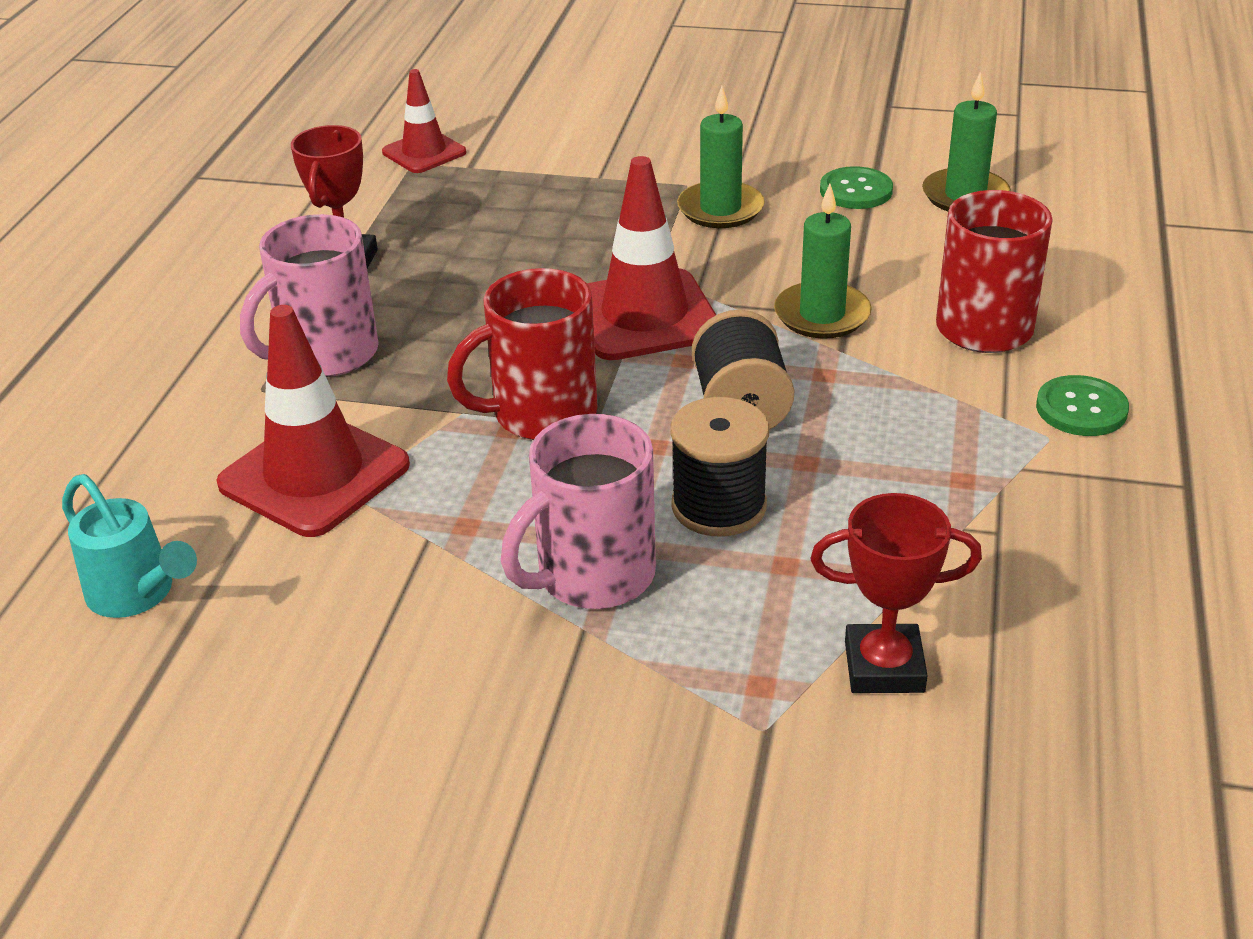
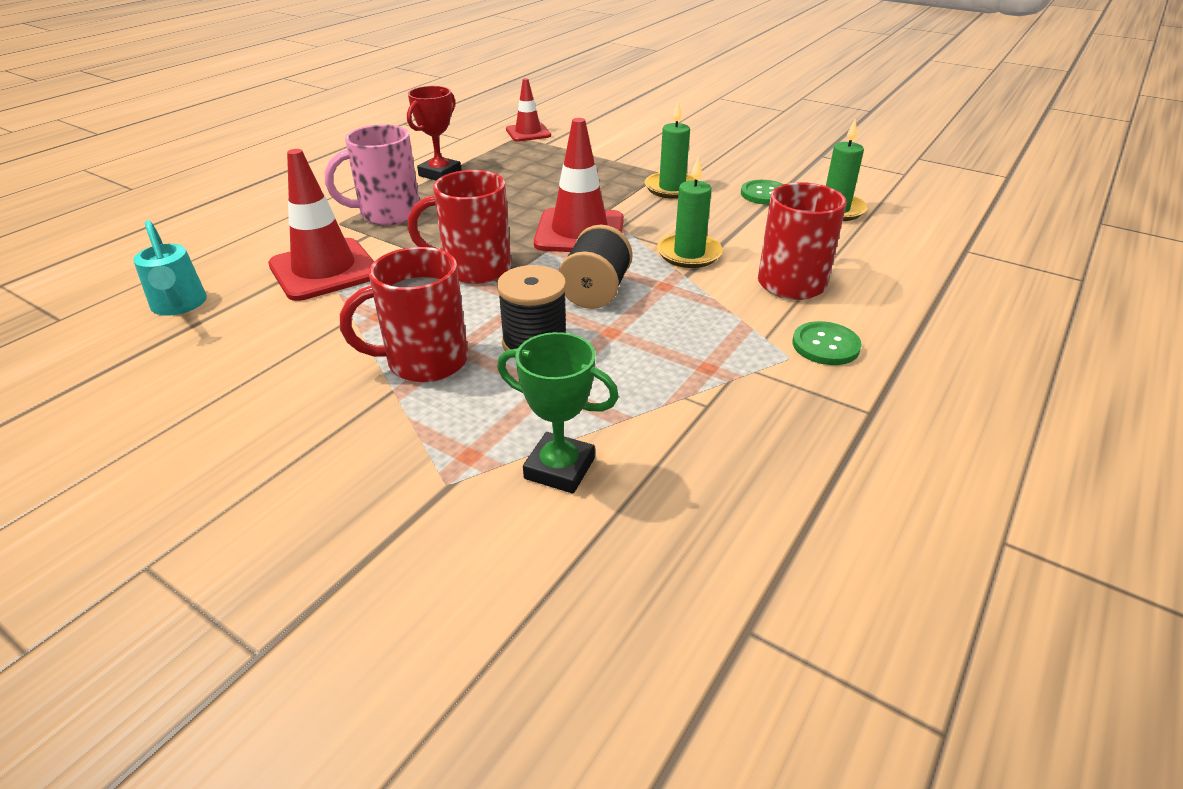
camera: 20 degrees right, 0 degrees up
pink mug [501,414,656,609] -> red mug [340,247,468,382]
red trophy [811,493,982,693] -> green trophy [497,332,619,494]

